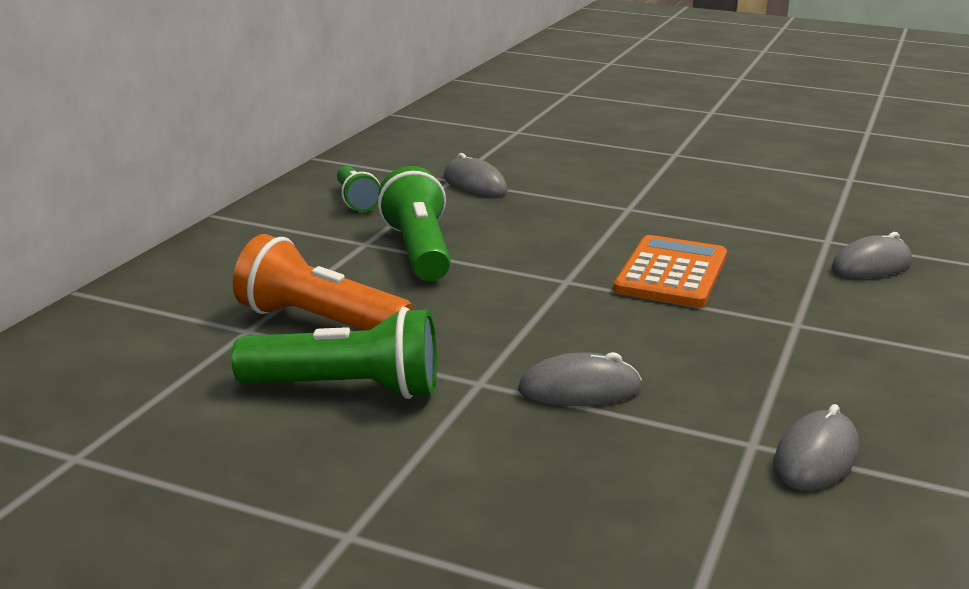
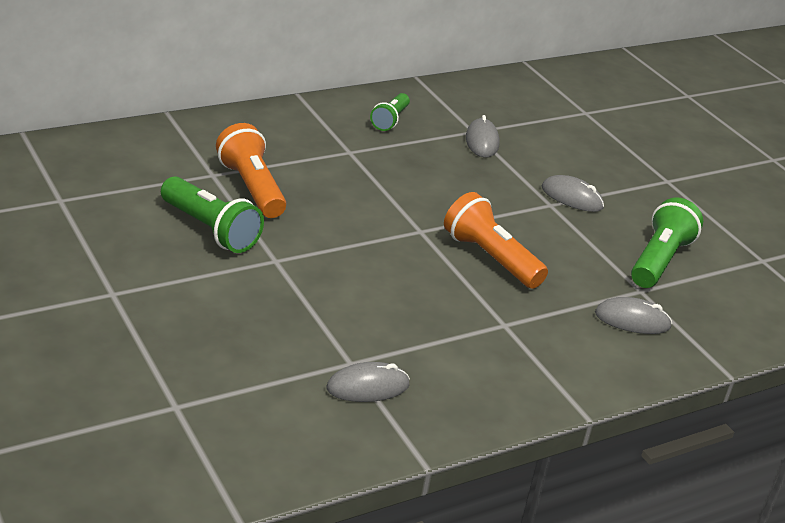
camera: 35 degrees right, 10 degrees up
green flashlight [378,166,451,281] -> green flashlight moved to [631,197,703,288]
grey mouse [518,352,642,406] -> grey mouse moved to [542,175,604,212]
orange calculator [613,235,727,307] -> orange flashlight [444,192,548,289]

